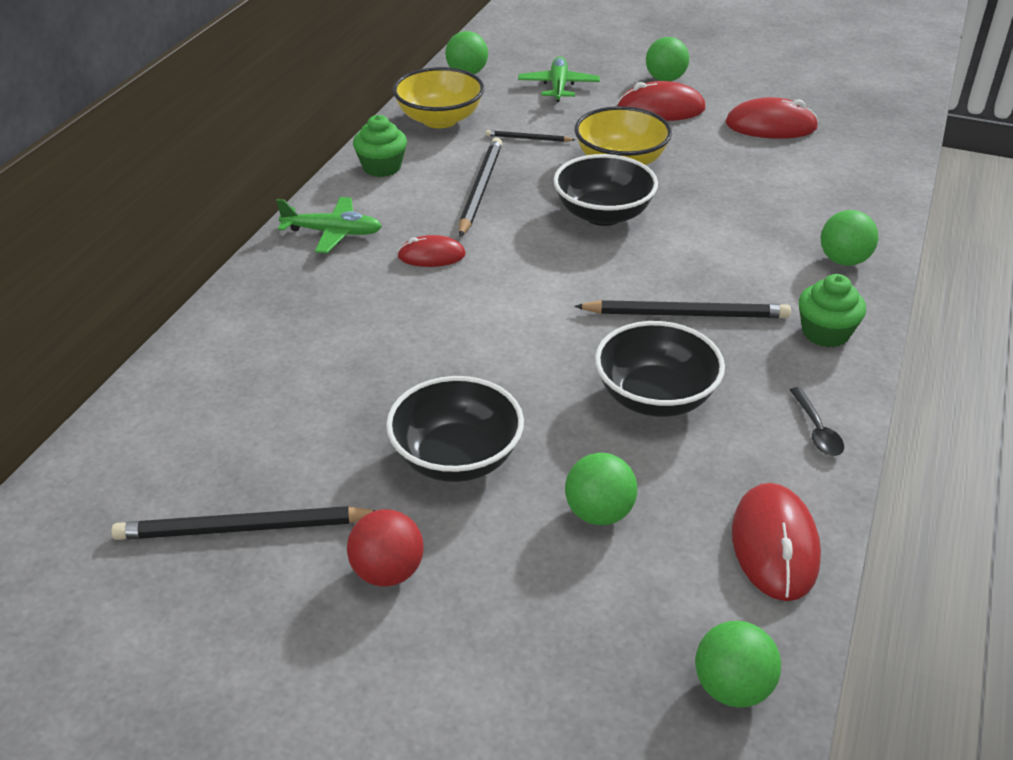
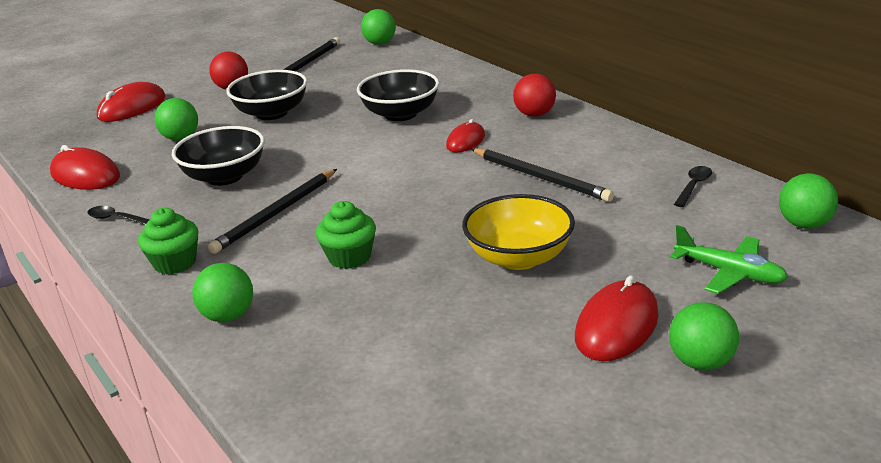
camera: 125 degrees right, 10 degrees down
green plane [276,197,382,253] -> red ball [513,74,556,117]
green cupcake [353,115,407,177] -> green cupcake moved to [316,201,376,269]
yellow bowl [393,67,484,128] -> black spoon [674,166,712,207]
black pencil [486,130,575,142] -> none
black bowl [553,154,658,226] -> black bowl moved to [357,69,439,121]
green ball [695,621,781,708] -> green ball moved to [361,9,396,45]
red mouse [725,97,819,139] -> red mouse moved to [97,82,166,122]

